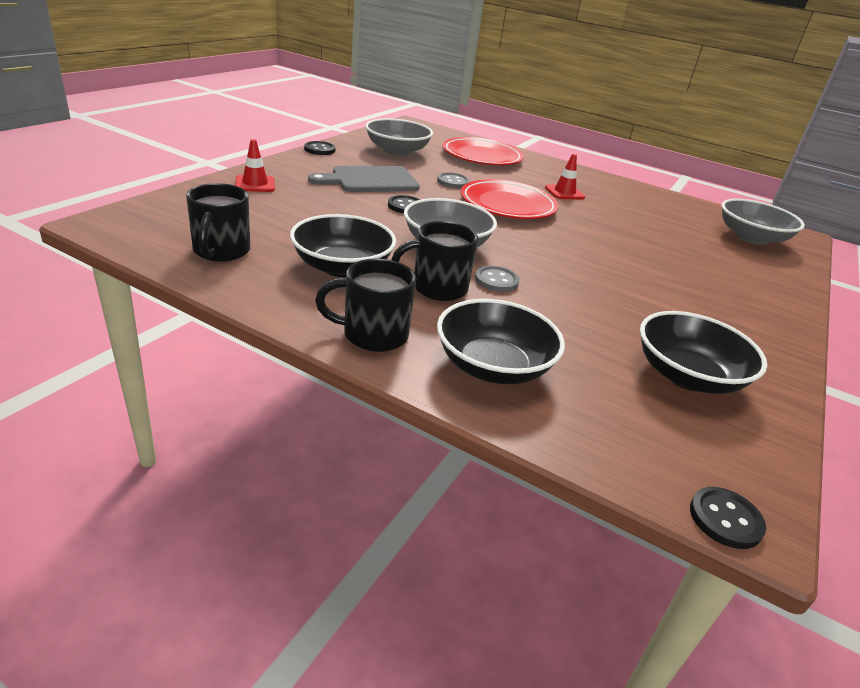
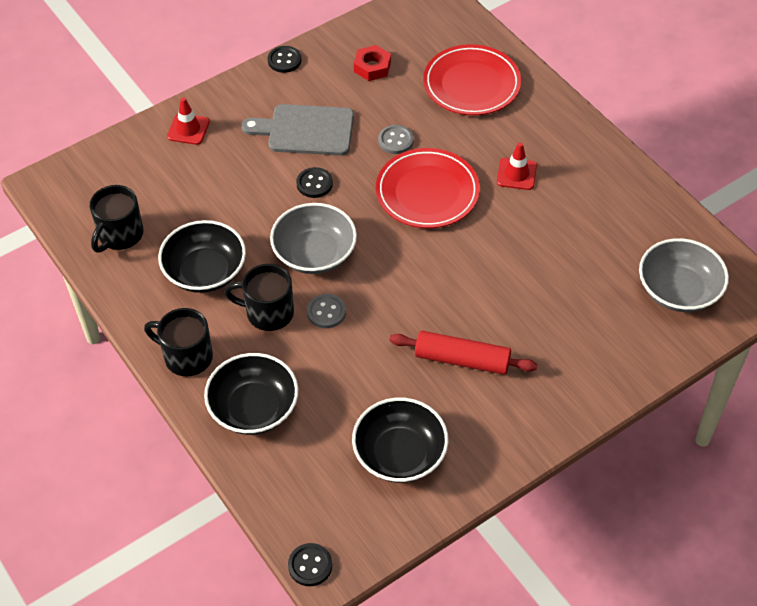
camera: 30 degrees right, 20 degrees up
grey bowl [365,118,433,156] -> red nut [354,45,391,81]
none -> red rolling pin [389,331,537,375]

